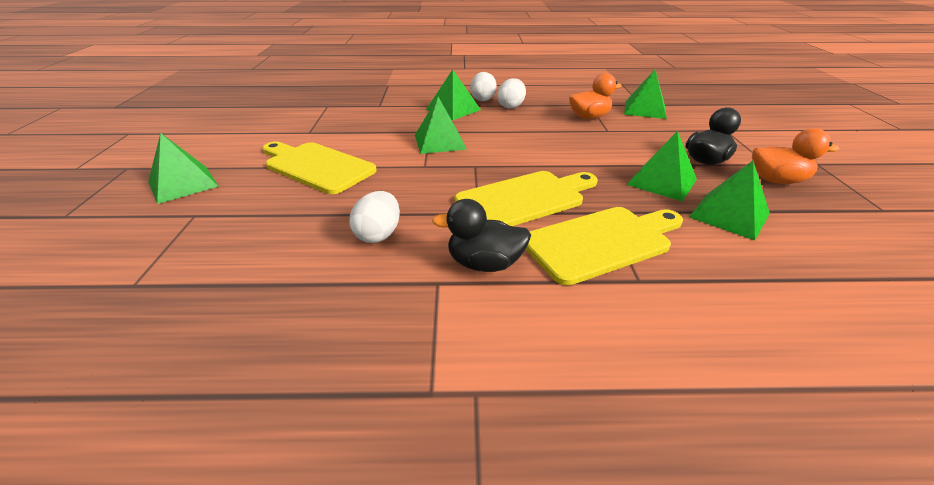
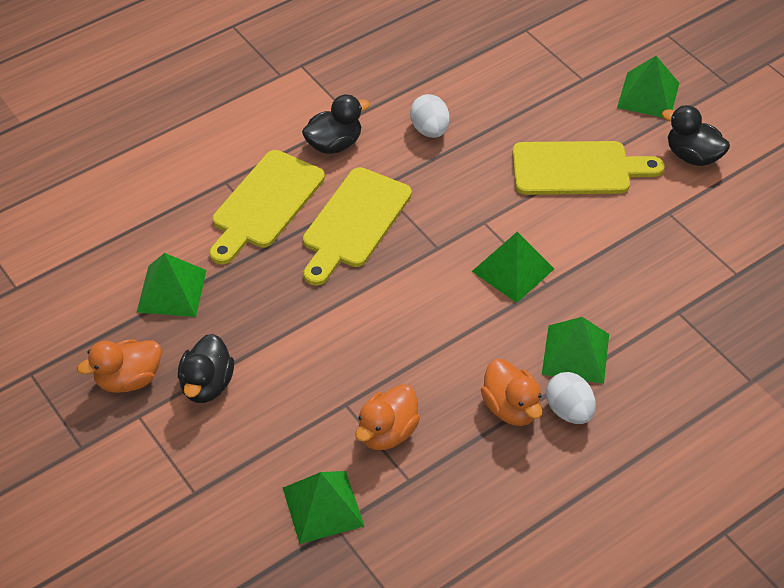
camera: 145 degrees right, 15 degrees up
white egg [497,78,526,109] -> orange duck [481,359,542,426]
green pyramid [627,131,697,201] -> none
none -> black duck [662,105,730,166]

